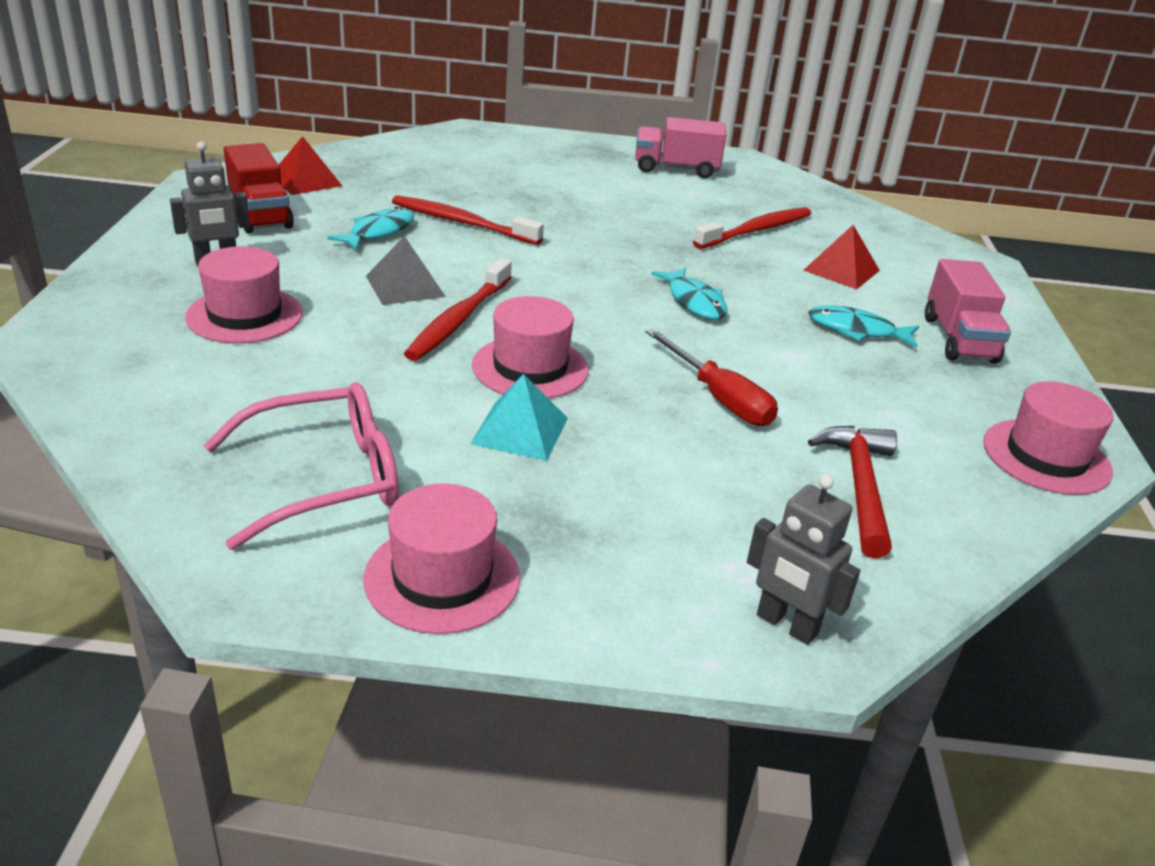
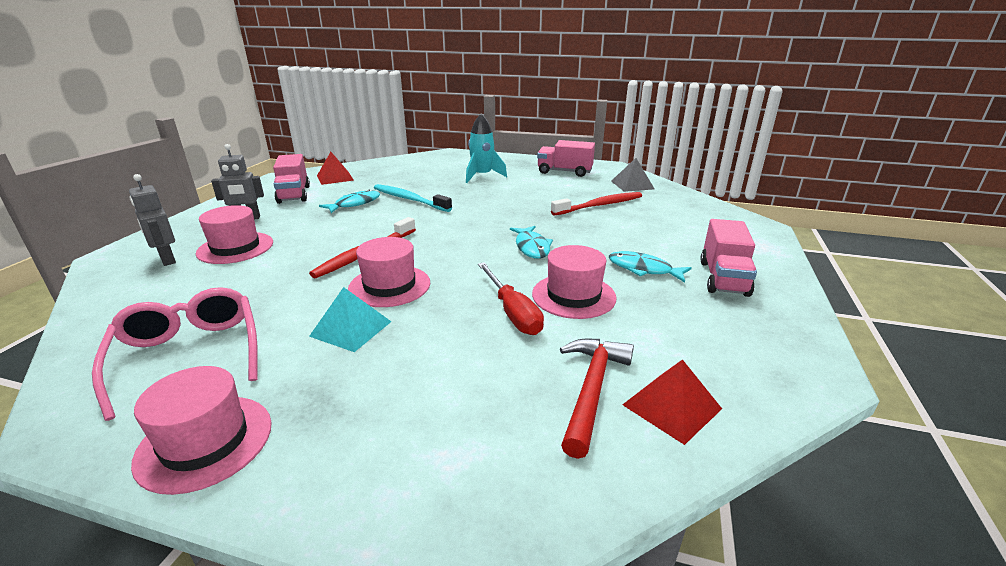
camera: 15 degrees right, 5 degrees down
pink glasses [203,382,399,550] -> pink glasses turned 105 degrees counterclockwise [92,287,258,421]
red truck [224,143,294,233] -> pink truck [273,154,310,204]
grey pyramid [366,236,446,305] -> grey pyramid moved to [611,158,655,192]
red toothbrush [392,195,544,245] -> turquoise toothbrush [374,184,452,212]
grey robot [747,474,860,645] -> grey robot moved to [129,174,176,266]
red pyramid [804,225,880,289] -> red pyramid moved to [622,359,722,445]
pink hat [983,381,1114,495] -> pink hat moved to [532,245,617,319]
none -> turquoise rocket [466,114,507,183]

